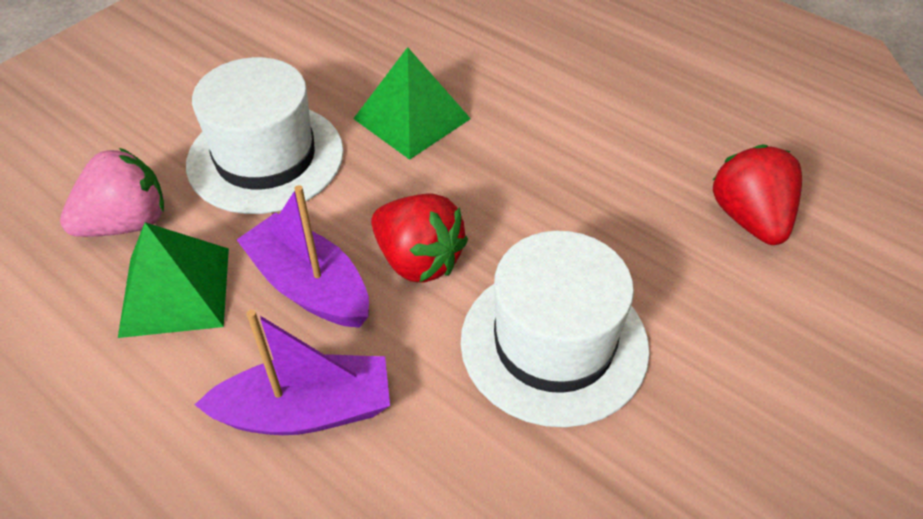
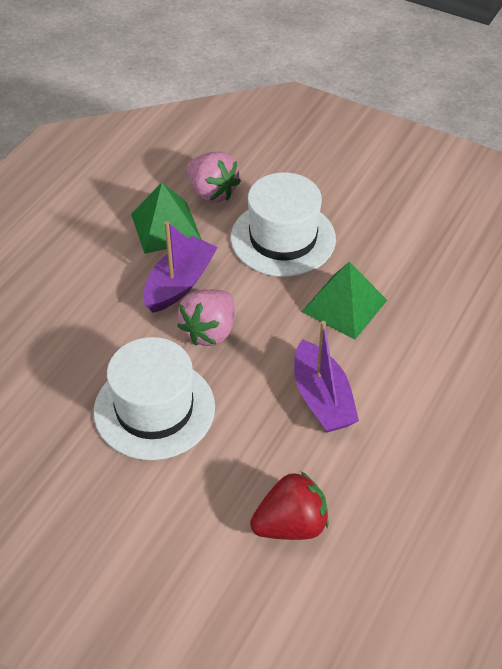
camera: 80 degrees right, 0 degrees up
purple boat [195,309,390,435] -> purple boat moved to [294,321,359,433]
red strawberry [371,193,468,283] -> pink strawberry [177,290,235,346]

